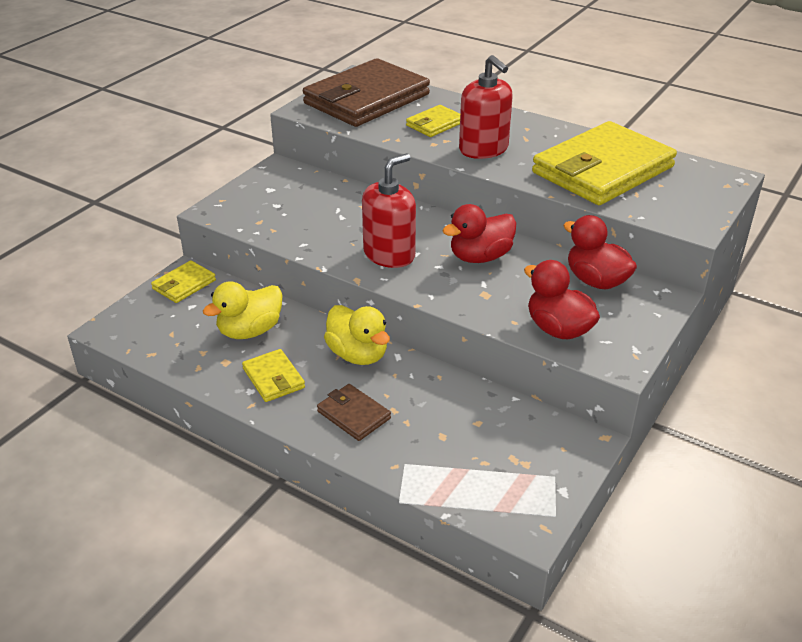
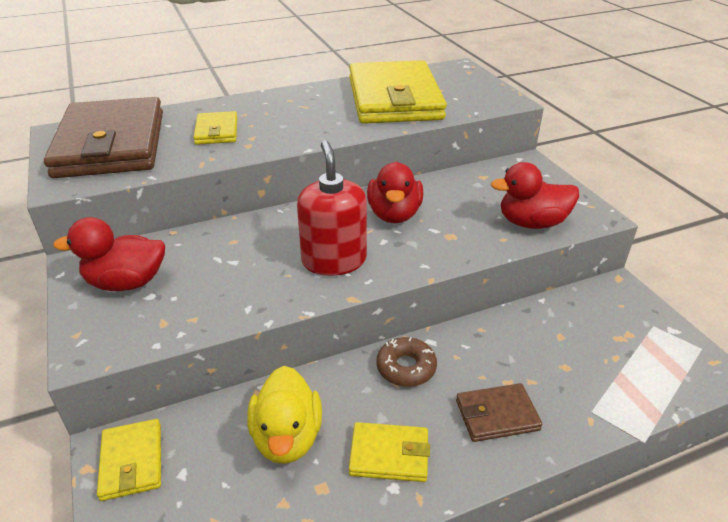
camera: 55 degrees left, 0 degrees up
yellow duck [324,305,390,365] -> brown donut [377,337,437,387]
red soap dispenser [459,55,513,159] -> none
red duck [563,215,637,289] -> red duck moved to [53,217,165,291]

